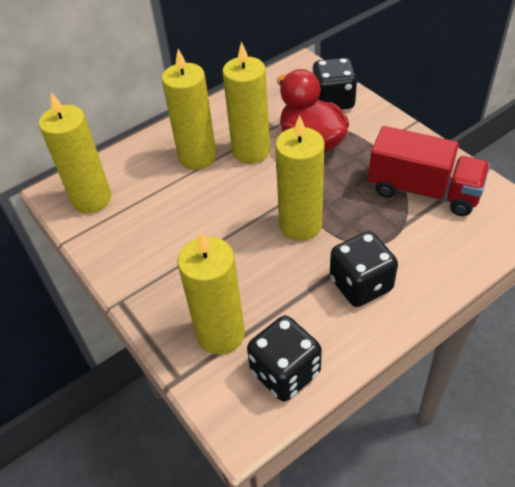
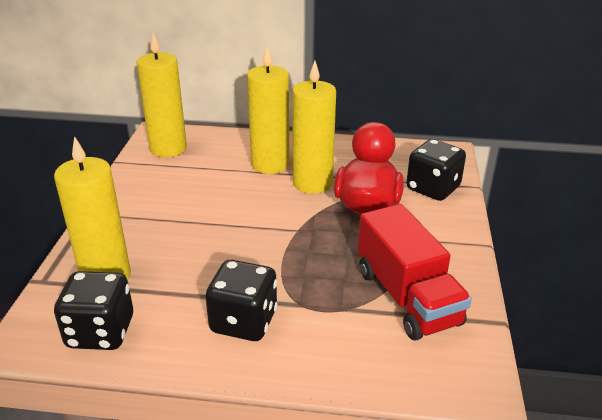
camera: 40 degrees right, 15 degrees down
yellow candle [275,115,324,241] -> none

